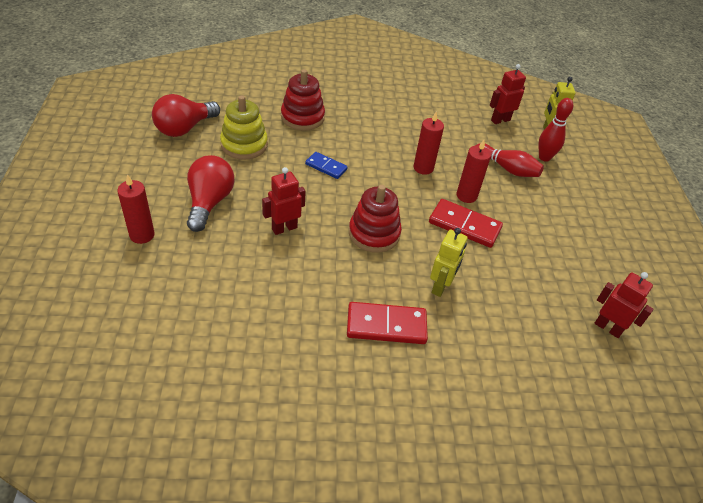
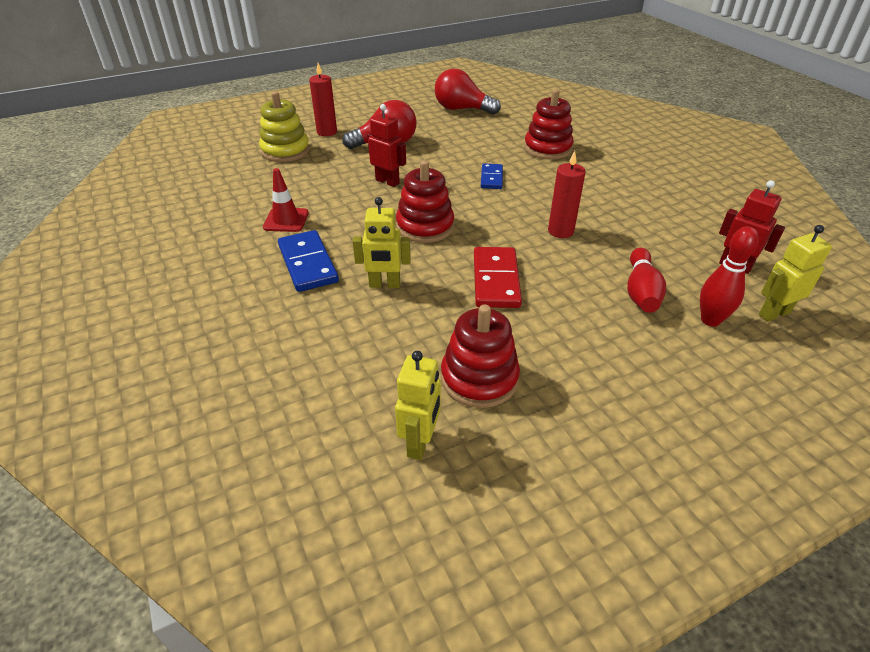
camera: 70 degrees right, 5 degrees down
yellow stacking toy [220,95,268,160] -> yellow stacking toy moved to [259,91,310,162]
red domino [347,302,428,344] -> blue domino [278,230,339,292]
red candle [456,140,491,203] -> none
red robot [594,272,653,338] -> yellow robot [395,351,441,460]
none -> red traffic cone [263,168,309,232]
none -> red stacking toy [441,304,520,408]

